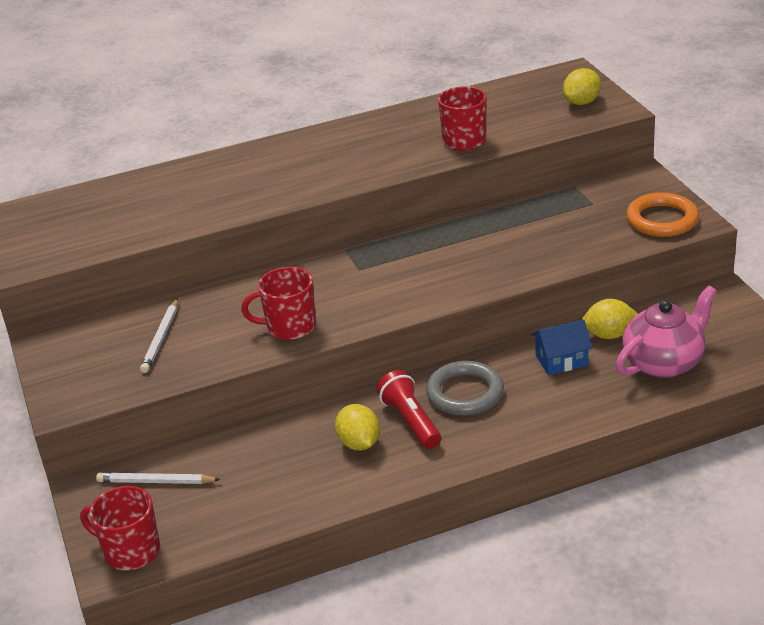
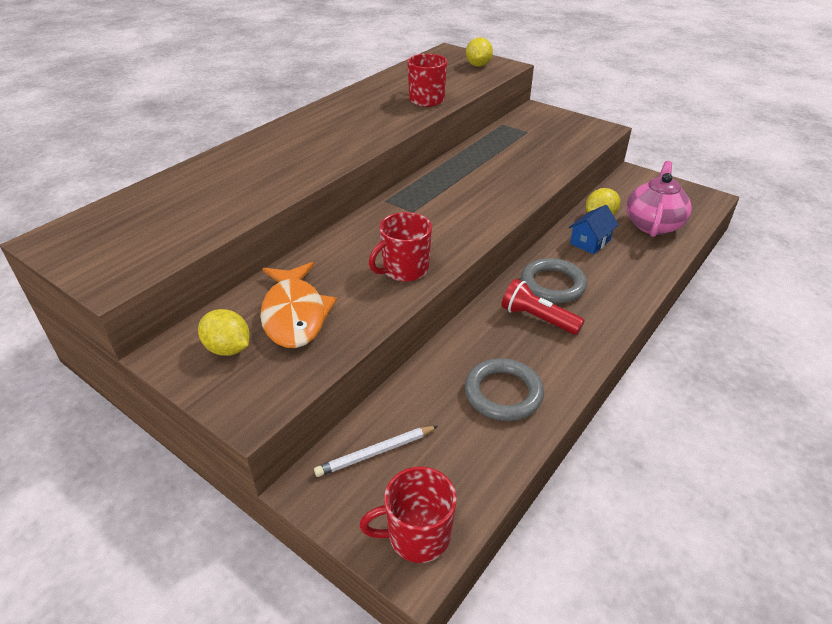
camera: 35 degrees left, 5 degrees up
white pencil [140,298,178,373] -> orange fish [260,262,337,348]
yellow lemon [335,404,380,450] -> yellow lemon moved to [198,309,250,356]
orange ring [626,192,699,237] -> none
none -> grey ring [465,358,544,421]

